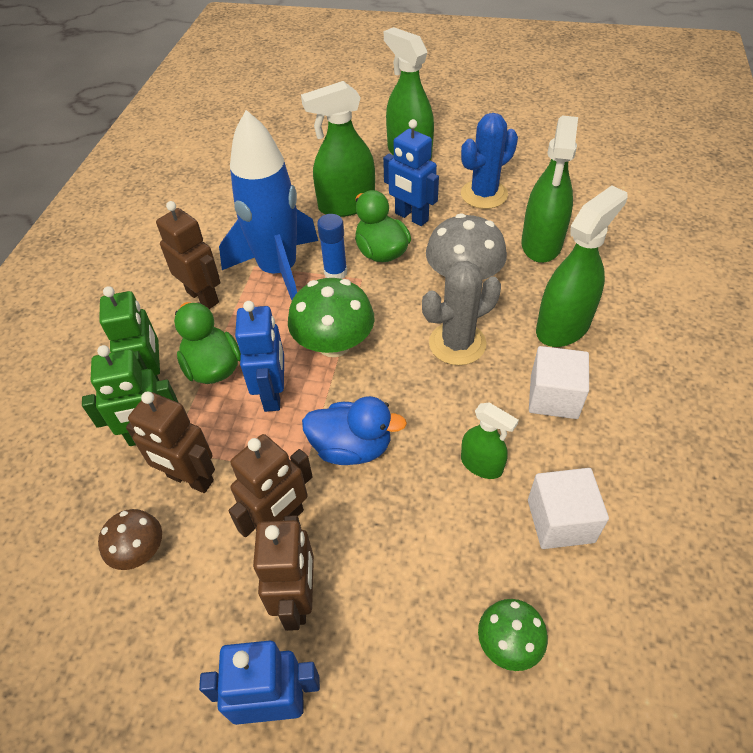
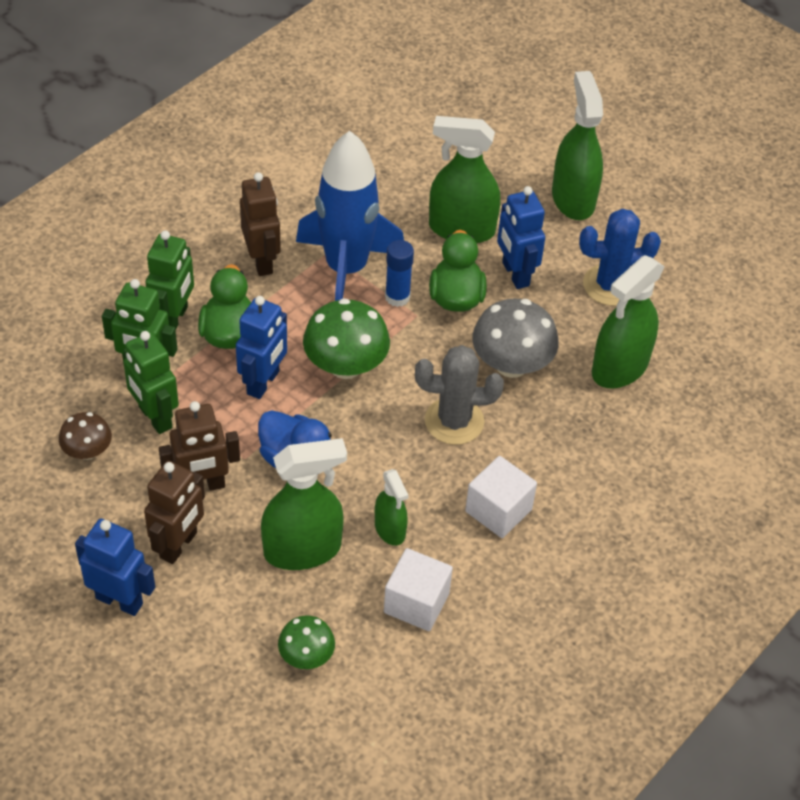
camera: 25 degrees right, 0 degrees up
brown robot [126,391,215,493] -> green robot [123,331,179,434]
green spray bottle [536,185,628,347] -> green spray bottle moved to [261,438,347,570]

